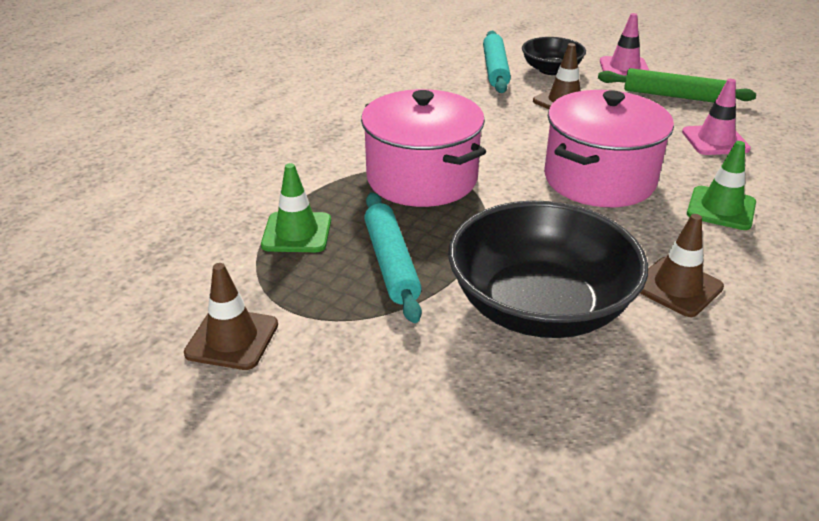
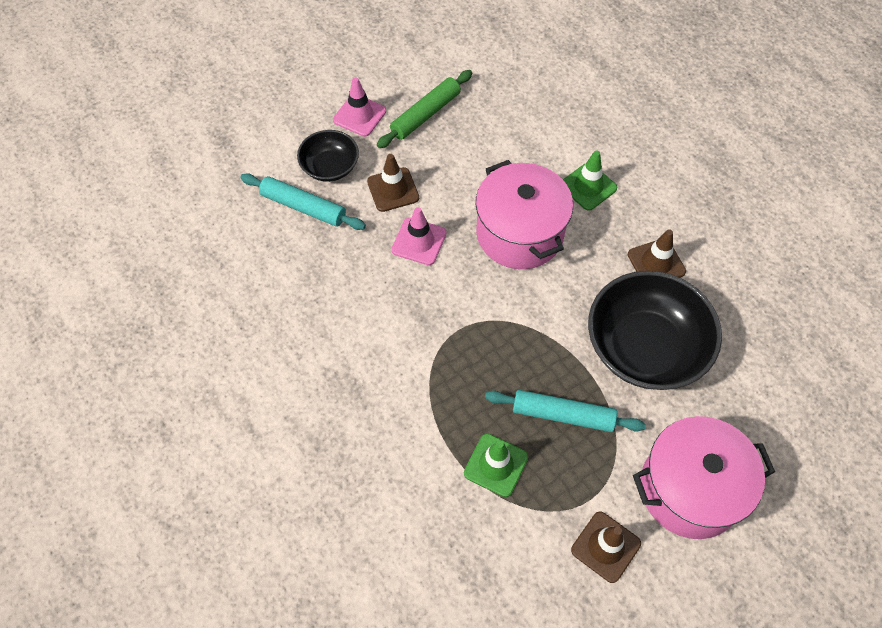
camera: 65 degrees left, 25 degrees up
pink pot [361,89,486,207] -> pink pot moved to [633,416,775,539]
pink traffic cone [682,79,751,155] -> pink traffic cone moved to [391,207,446,265]

